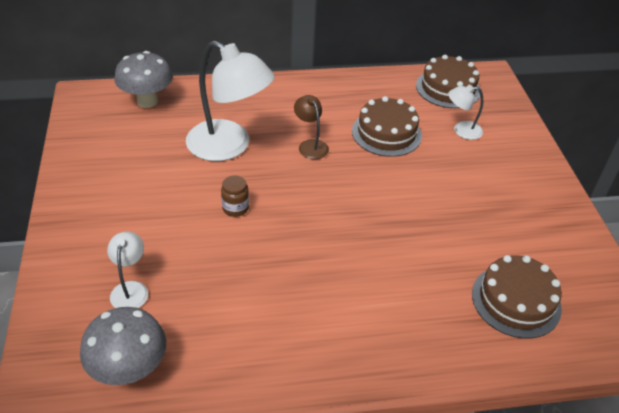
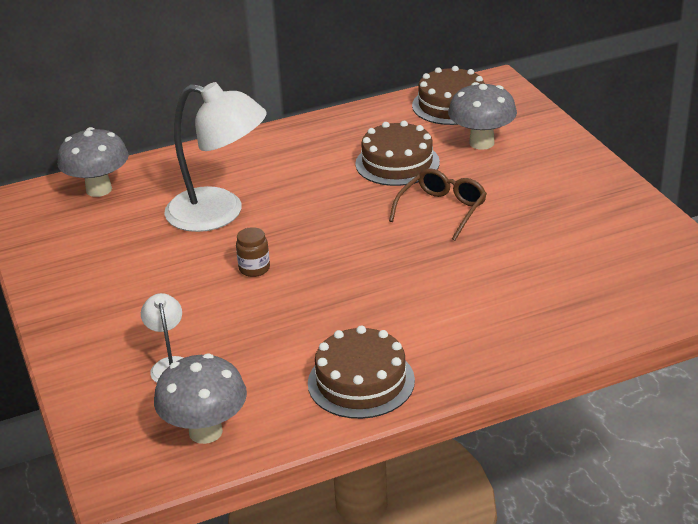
camera: 10 degrees left, 10 degrees down
brown lamp [294,95,329,159] -> none
white lamp [448,85,483,140] -> grey mushroom [448,82,517,150]
brown cake [472,255,562,339] -> brown cake moved to [308,326,415,419]
none -> brown glasses [389,168,487,241]

